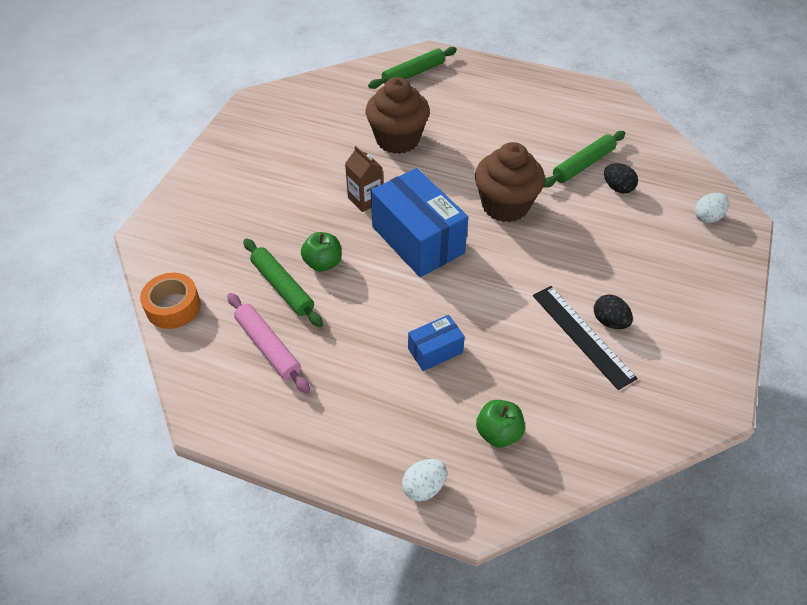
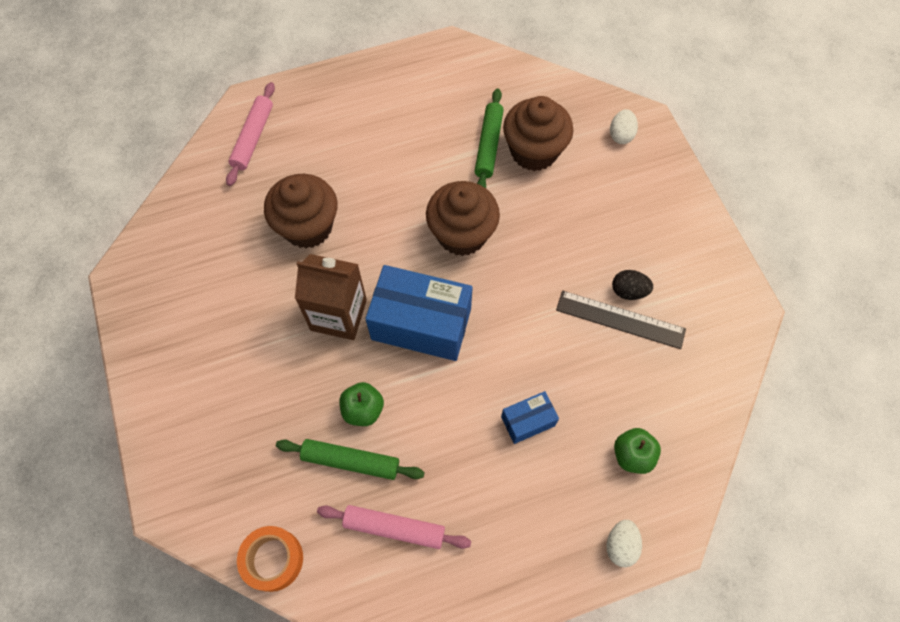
camera: 40 degrees left, 15 degrees up
brown carton [345,146,383,212] -> brown carton [295,254,367,340], size x1.61
green rolling pin [368,47,457,89] -> pink rolling pin [226,82,275,186]
blue box [408,315,465,371] -> blue box turned 45 degrees clockwise [501,391,559,444]
black egg [604,163,638,194] -> brown cupcake [503,96,573,171]

